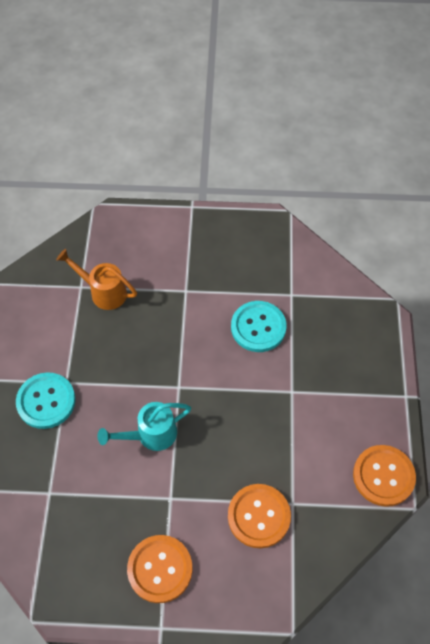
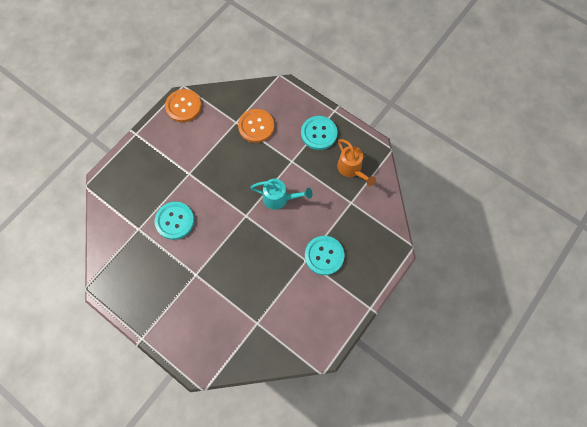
camera: 145 degrees left, 10 degrees up
orange watering can [56,249,137,310] -> orange watering can moved to [337,139,376,186]
orange button [127,535,192,603] -> turquoise button [301,116,337,150]

